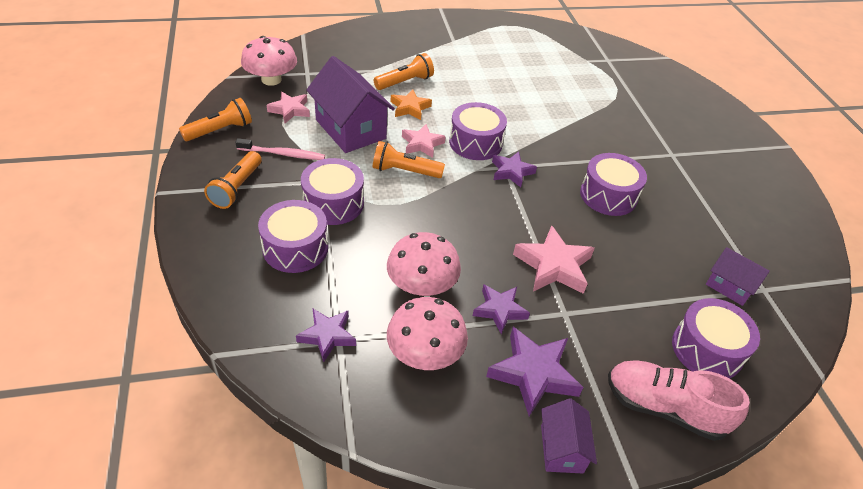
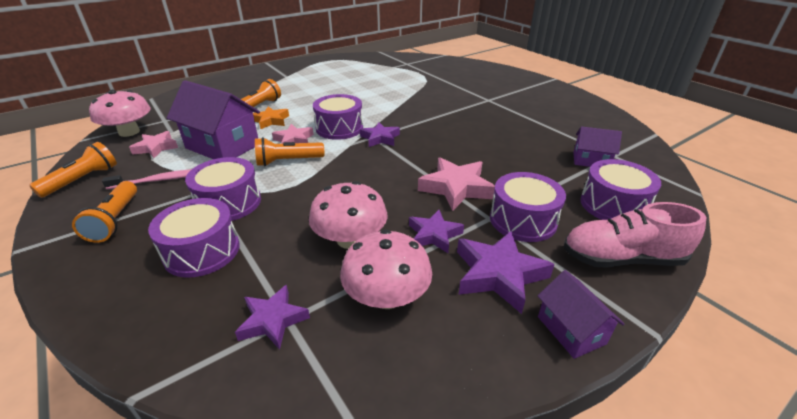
camera: 20 degrees left, 10 degrees down
purple drum [580,153,647,216] -> purple drum moved to [490,172,566,242]

